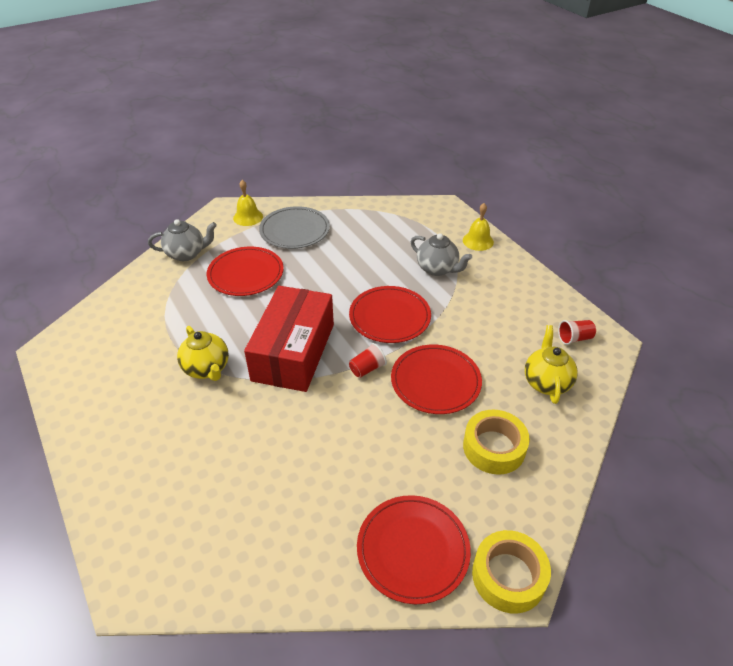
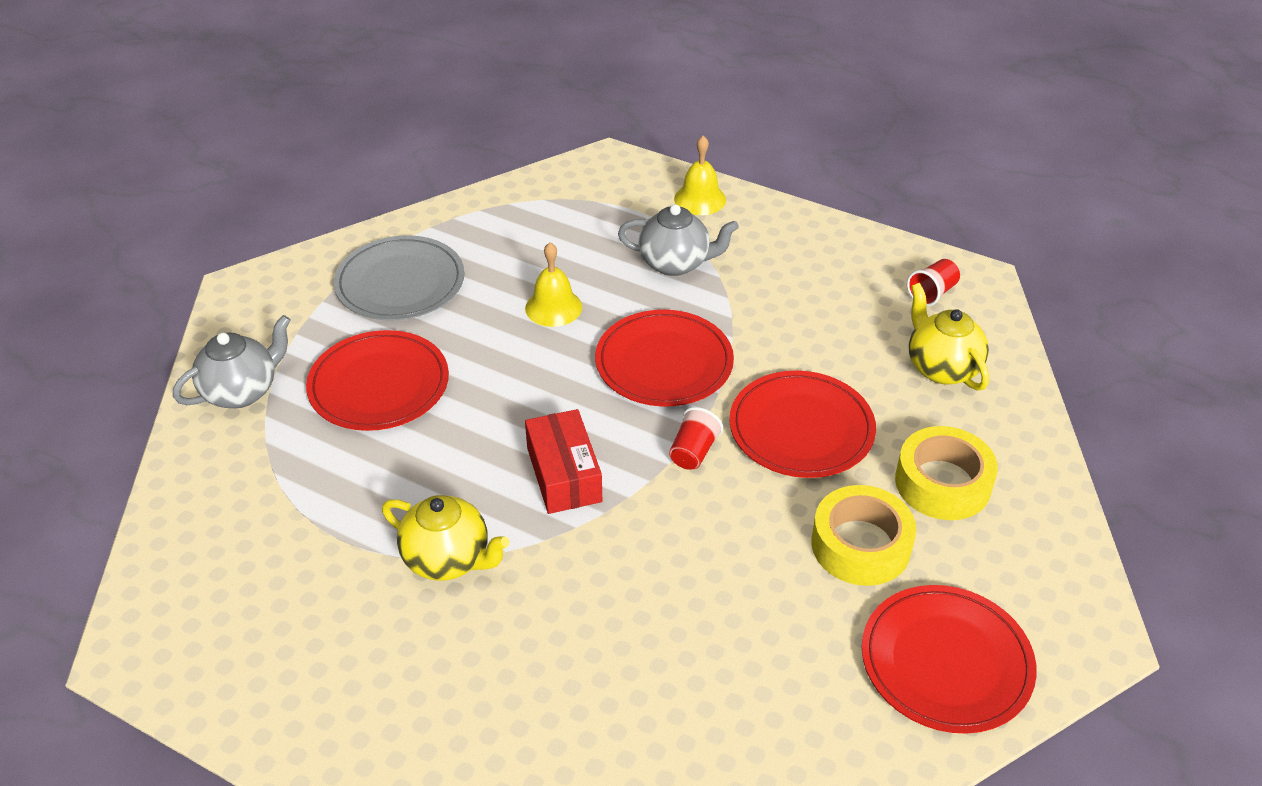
camera: 30 degrees left, 0 degrees up
yellow bell [233,180,263,226] -> yellow bell moved to [525,242,582,327]
red box [244,286,334,392] -> red box [525,409,602,514], size x0.56
yellow tape [472,530,551,614] -> yellow tape moved to [811,485,916,586]

